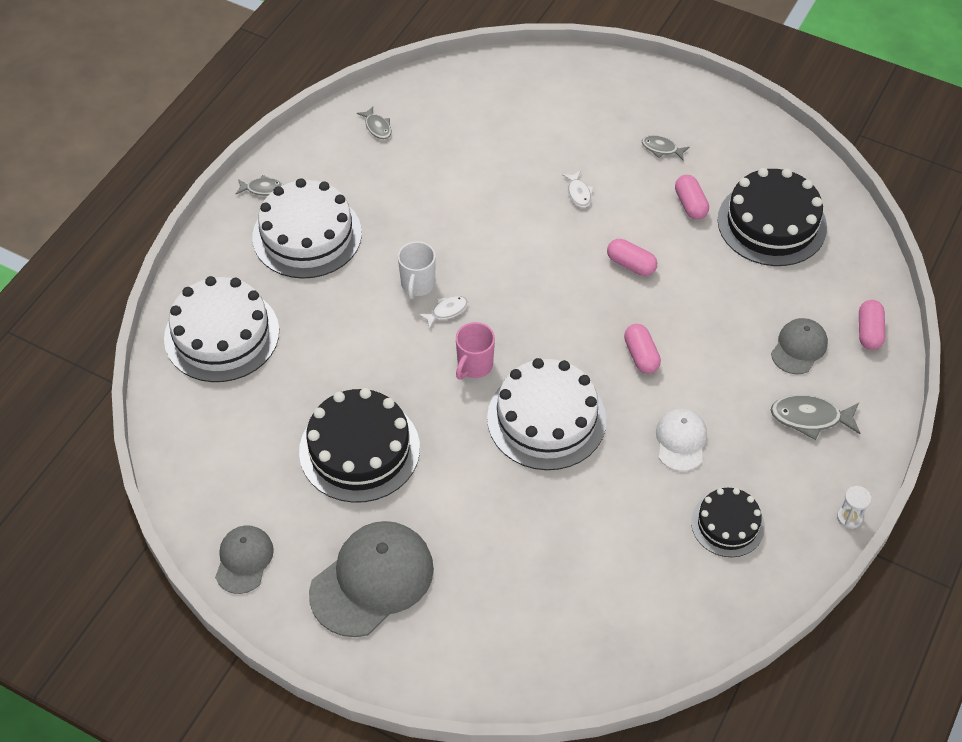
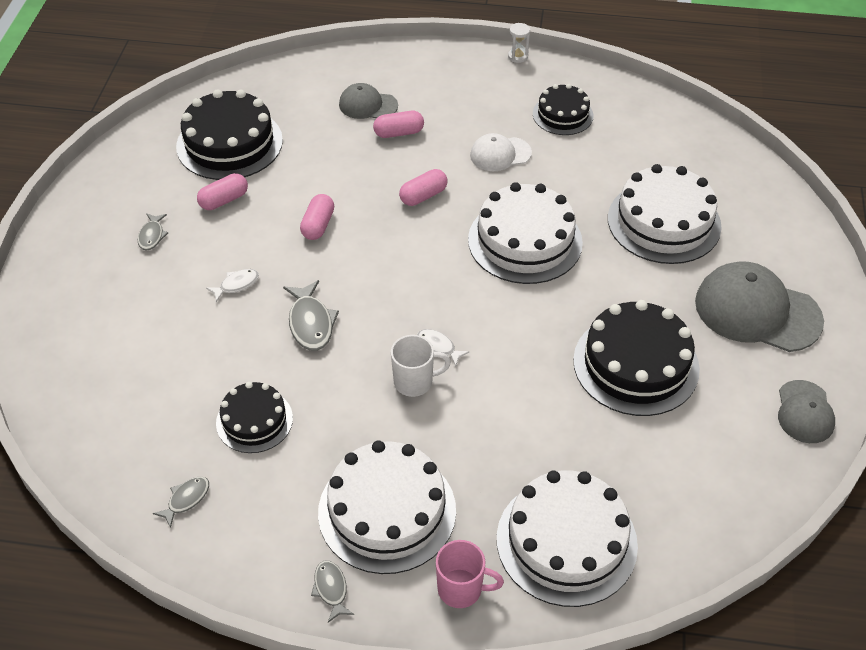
camera: 110 degrees left, 5 degrees down
grey cap [215,525,274,594] -> grey cap turned 75 degrees counterclockwise [778,380,835,443]
pink mug [456,322,495,380] -> pink mug moved to [436,540,504,608]
grey fish [771,395,861,440] -> grey fish moved to [283,280,339,351]
pink capsule [859,300,885,350] -> pink capsule moved to [373,111,424,138]
none -> black cake [216,382,293,453]
none -> white cake [608,164,722,264]

